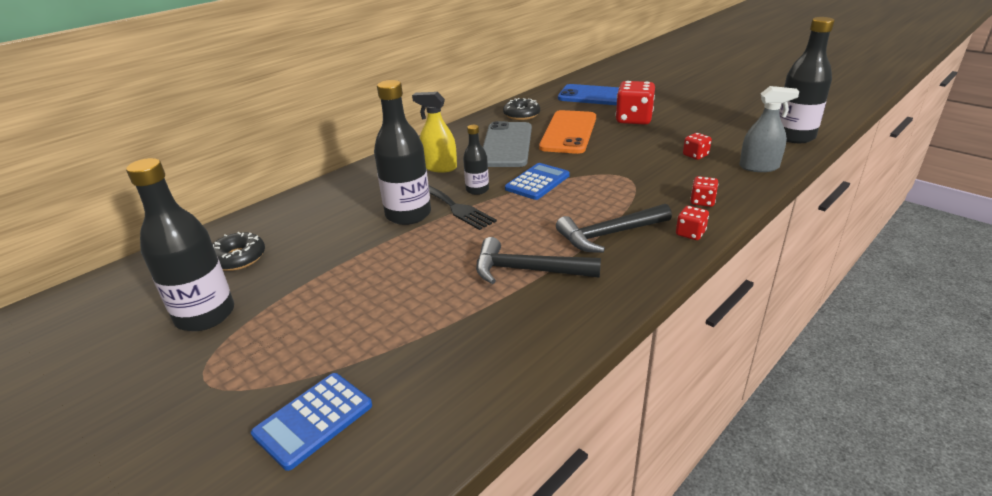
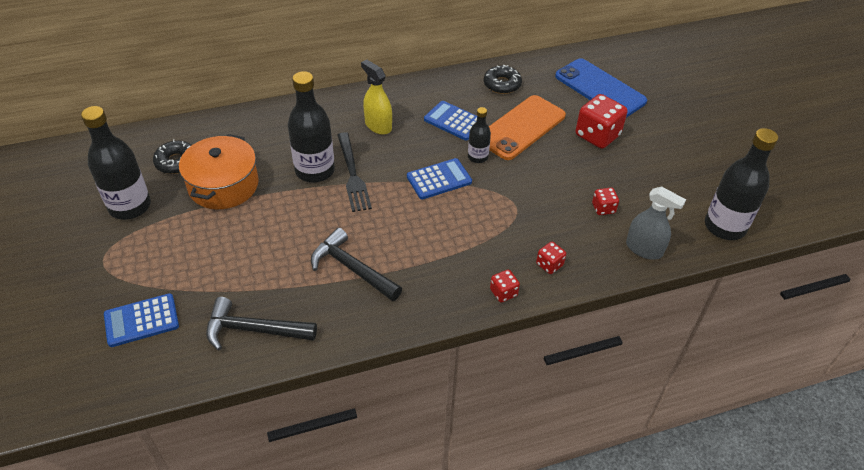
camera: 25 degrees right, 15 degrees up
black bottle [463,125,489,195] -> black bottle moved to [468,107,491,163]
grey phone [483,121,532,167] -> blue calculator [424,101,477,141]
black hammer [556,204,672,253] -> black hammer moved to [206,297,317,350]
none -> orange pot [179,134,259,209]

